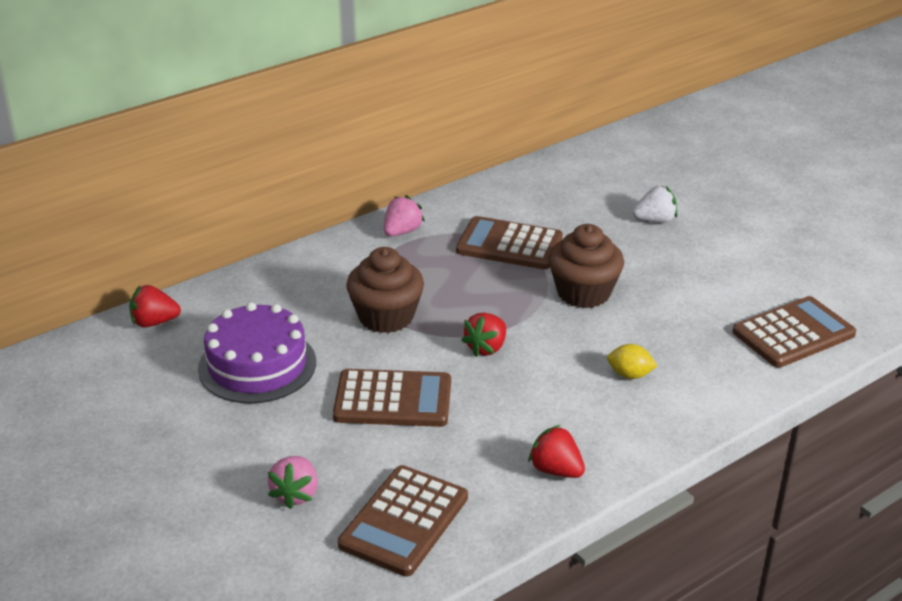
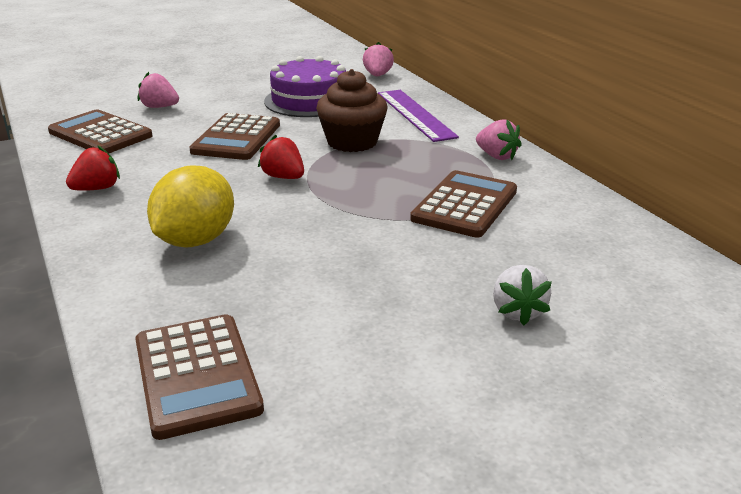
camera: 100 degrees right, 5 degrees down
red strawberry [129,285,181,327] -> pink strawberry [363,42,394,76]
brown cupcake [548,224,624,308] -> none
yellow lemon [607,344,657,379] -> yellow lemon [147,165,234,247], size x2.03
none -> purple ruler [378,90,459,142]

